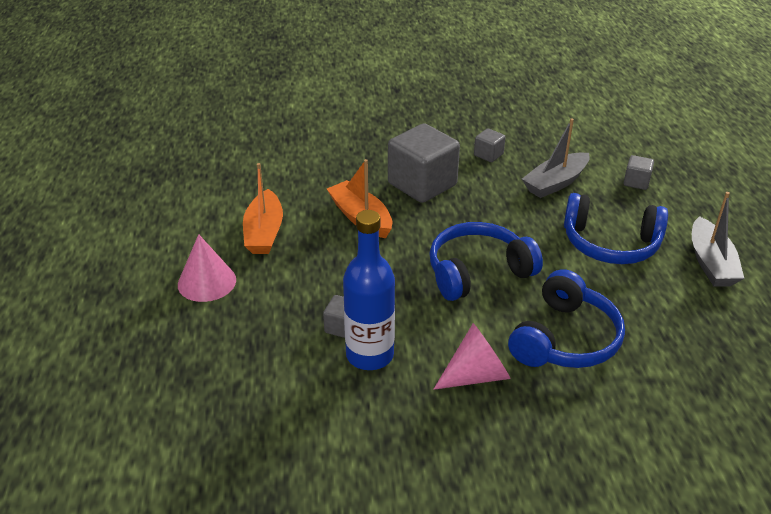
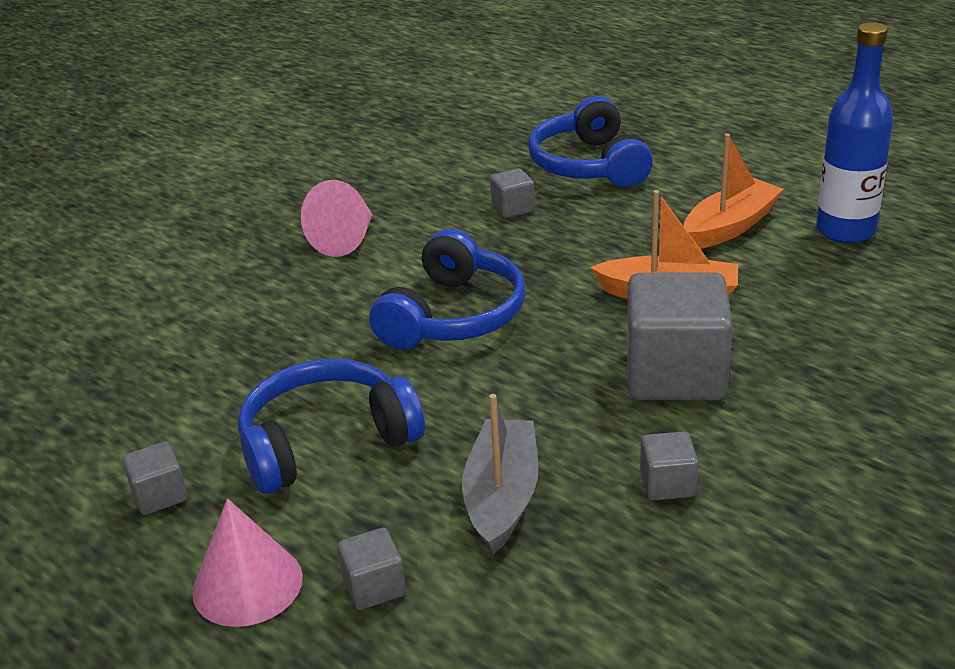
camera: 140 degrees right, 5 degrees down
pink cone [178,234,236,302] -> pink cone moved to [192,498,303,627]
orange boat [243,163,283,254] -> orange boat turned 90 degrees clockwise [684,133,783,249]
blue bottle [343,210,395,370] -> blue bottle moved to [816,22,893,243]
blue headphones [508,269,625,368] -> blue headphones moved to [528,96,653,187]
grey boat [692,192,745,286] -> grey cube [123,441,187,515]

